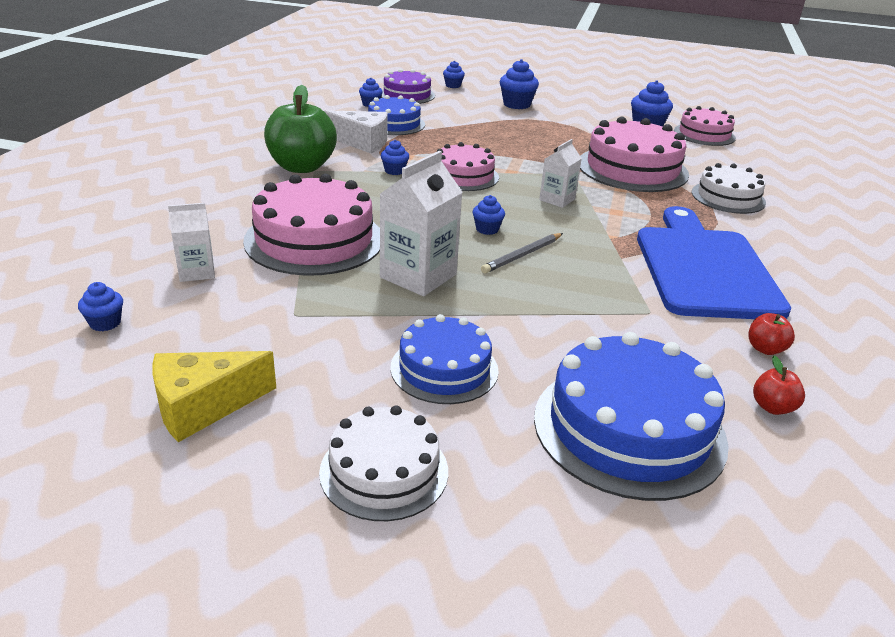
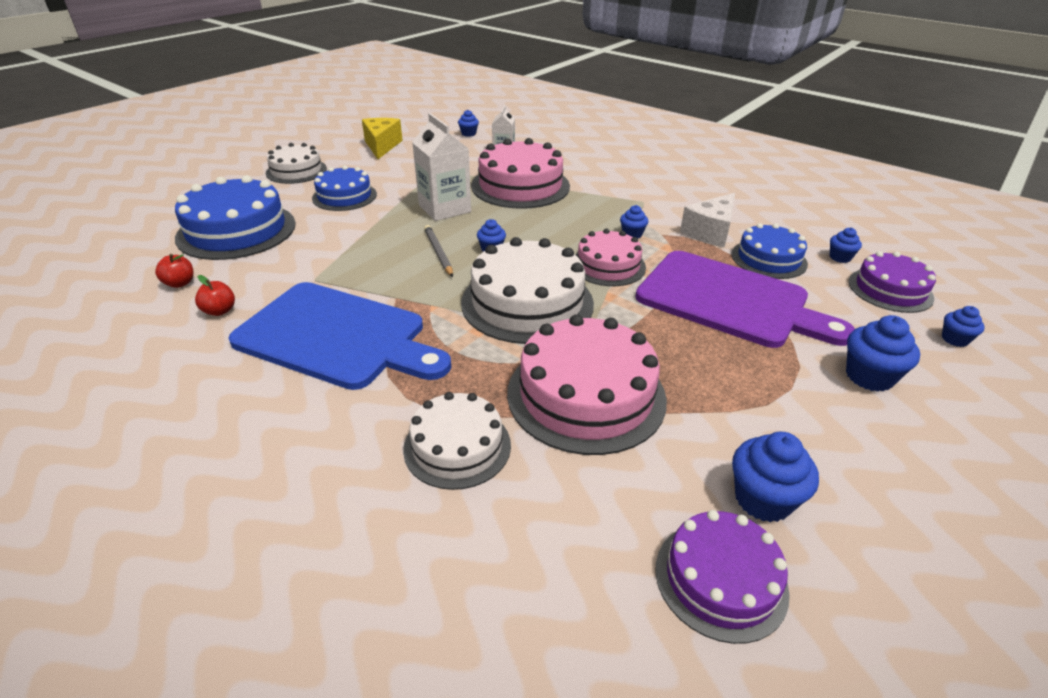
camera: 115 degrees right, 5 degrees up
green apple [264,85,337,173] -> none
white carton [539,139,582,208] -> white cake [461,237,594,344]
pink cake [674,106,736,146] -> purple cake [656,510,790,644]
none -> purple cutting board [635,251,855,348]

